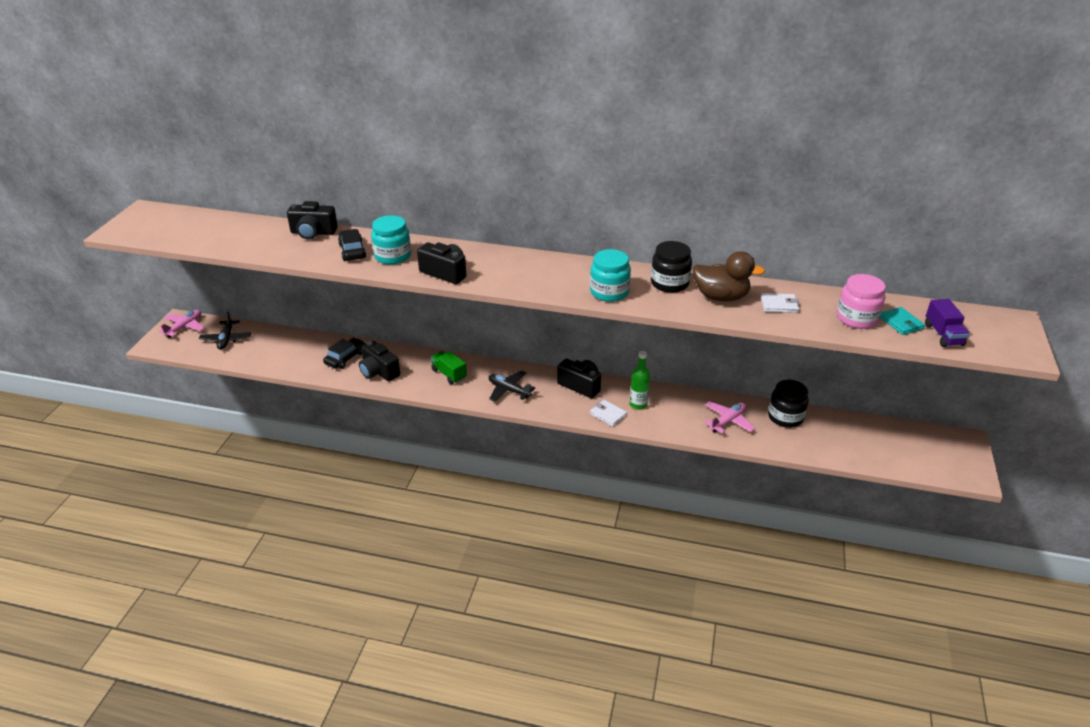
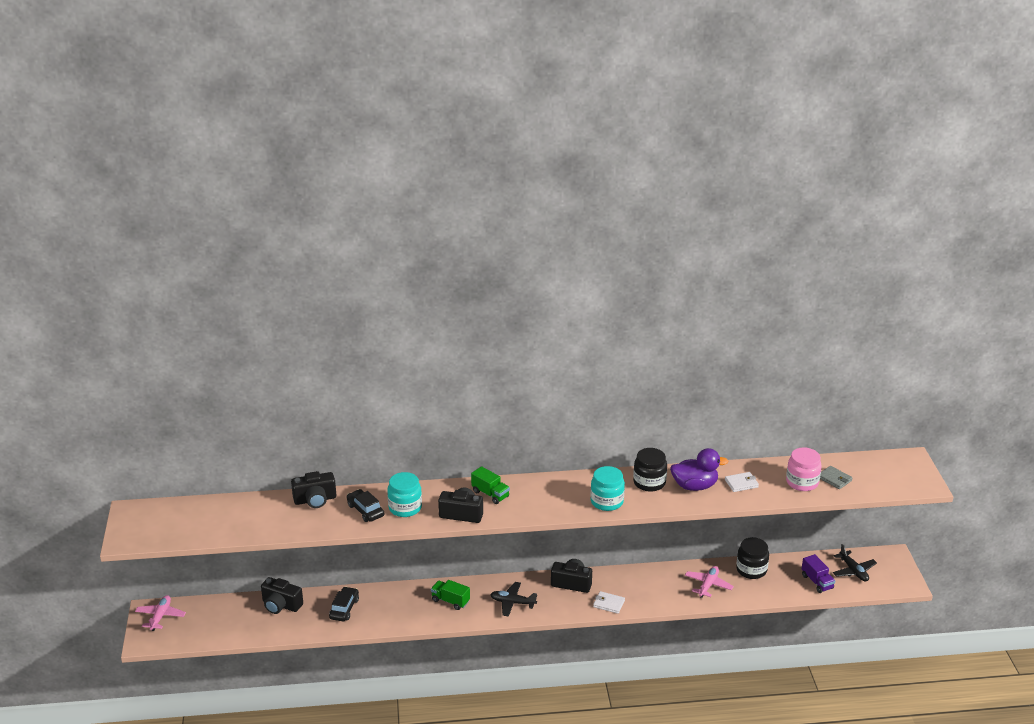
camera: 20 degrees left, 5 degrees down
black plane [199,311,251,350] -> black plane moved to [833,544,877,582]
black camera [359,341,400,381] -> black camera moved to [261,577,303,614]
green bottle [630,351,650,410] -> none
brown duck [692,251,765,302] -> purple duck [670,448,728,491]
turquoise wallet [880,307,925,335] -> grey wallet [820,466,853,489]
purple truck [925,299,970,347] -> purple truck moved to [802,554,835,593]
none -> green truck [471,466,510,504]

